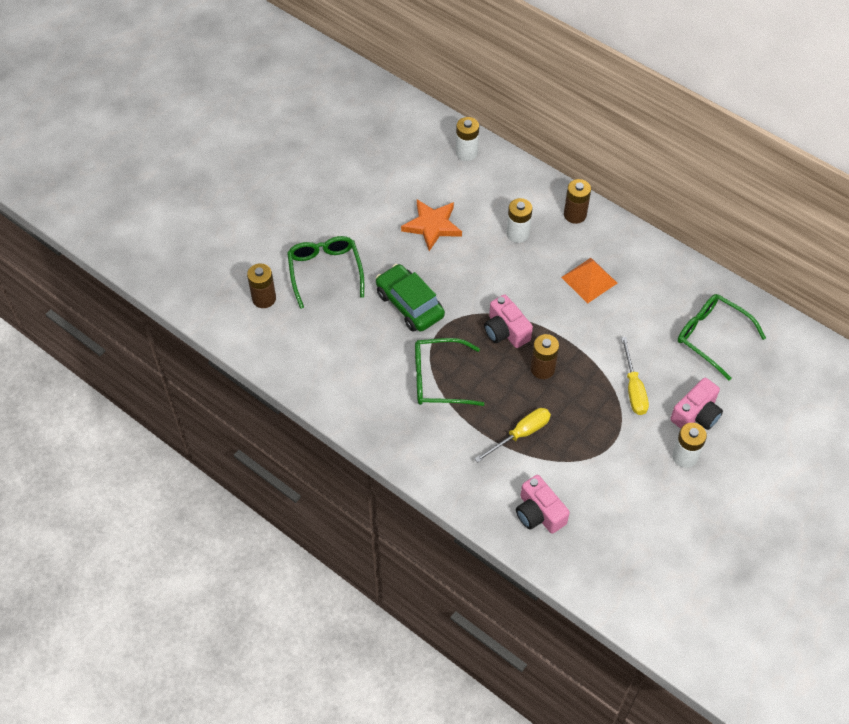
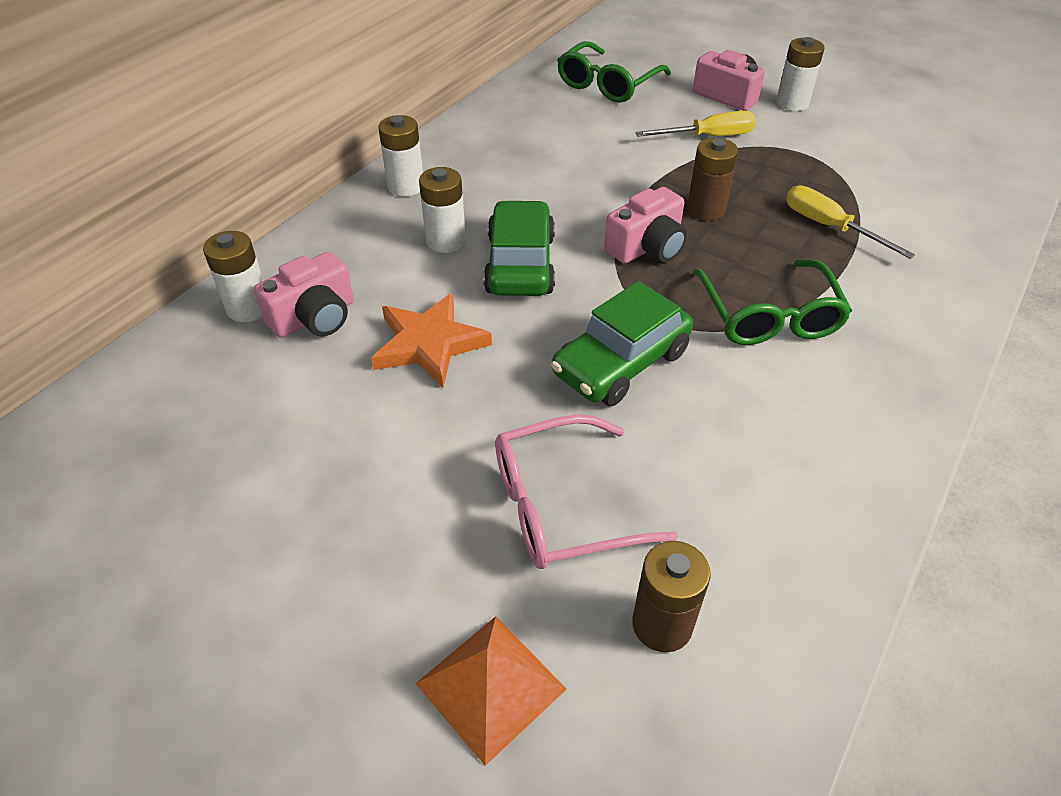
camera: 95 degrees left, 10 degrees down
green glasses [287,236,364,309] -> pink glasses [495,414,678,569]
pink camera [516,475,570,534] -> pink camera moved to [254,252,354,338]
orange pyramid [561,258,617,303] -> orange pyramid moved to [415,616,567,766]
brown battery [564,179,591,224] -> white battery [378,115,423,196]
none -> green car [483,200,555,296]

